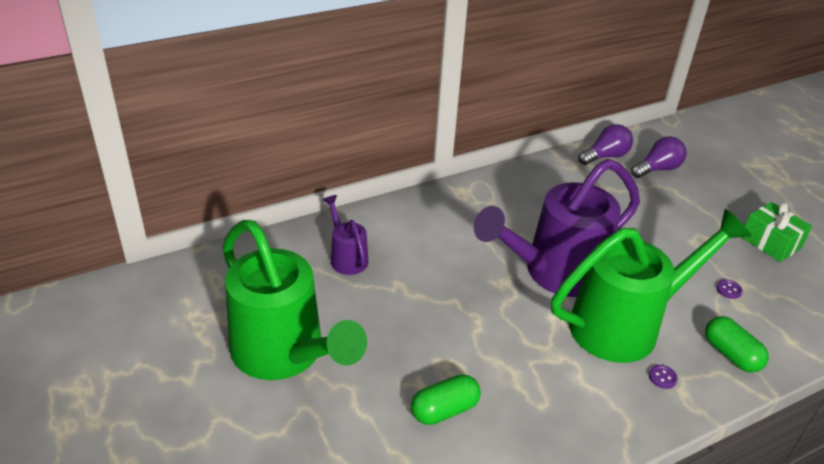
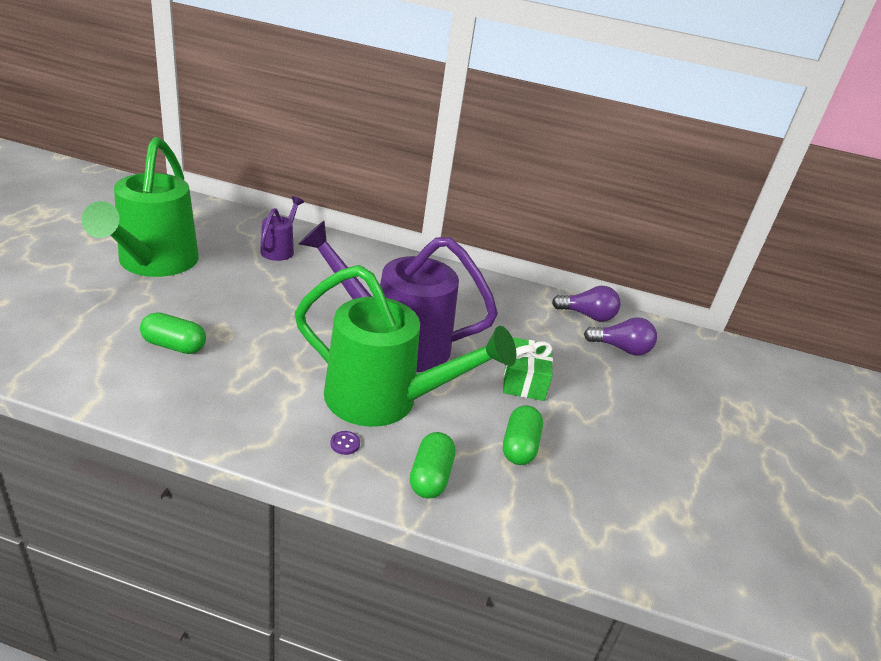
camera: 40 degrees right, 5 degrees down
purple button [716,279,742,299] -> green capsule [503,405,543,465]
green gift [742,202,812,262] -> green gift moved to [503,337,553,401]

